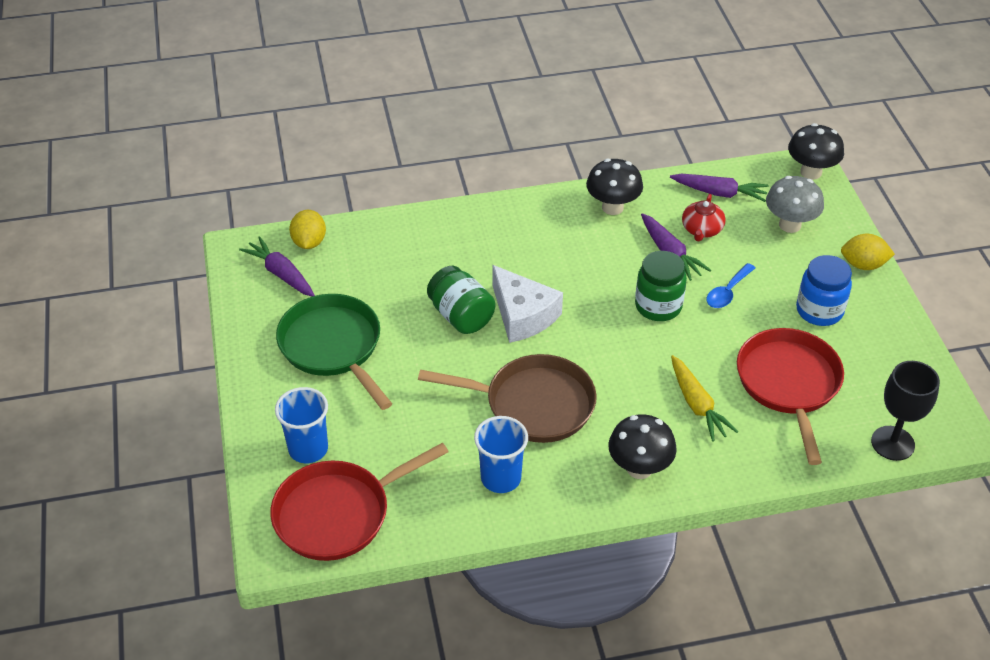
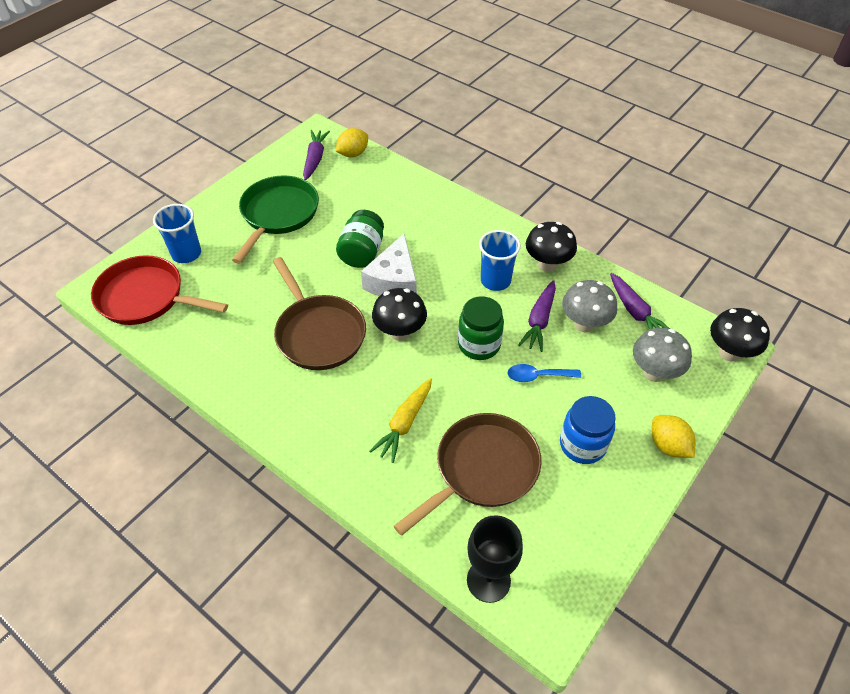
camera: 50 degrees right, 5 degrees up
blue cup [474,416,528,493] -> blue cup moved to [479,230,521,291]
black mushroom [608,414,677,479] -> black mushroom moved to [372,288,427,341]
red teapot [682,194,726,241] -> grey mushroom [562,280,617,333]
red pan [737,328,844,465] -> brown pan [394,413,542,536]

